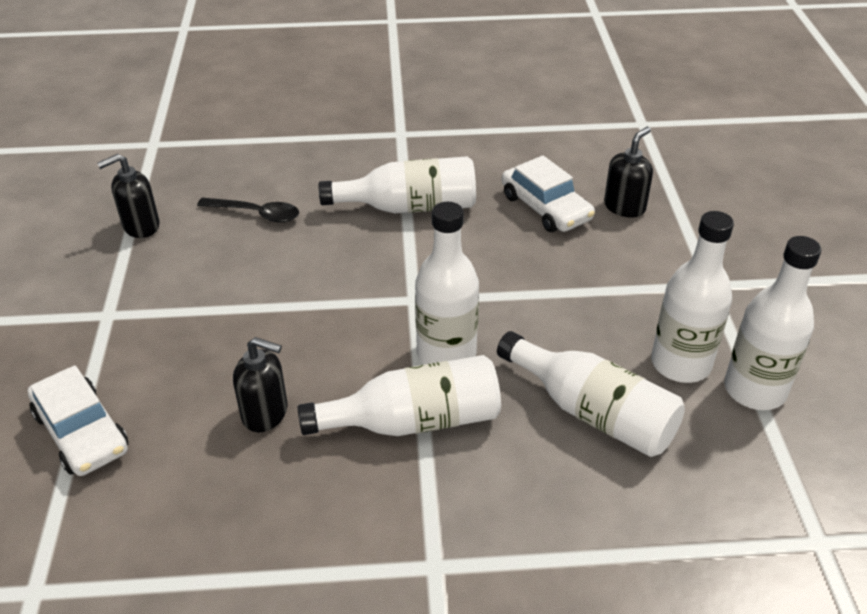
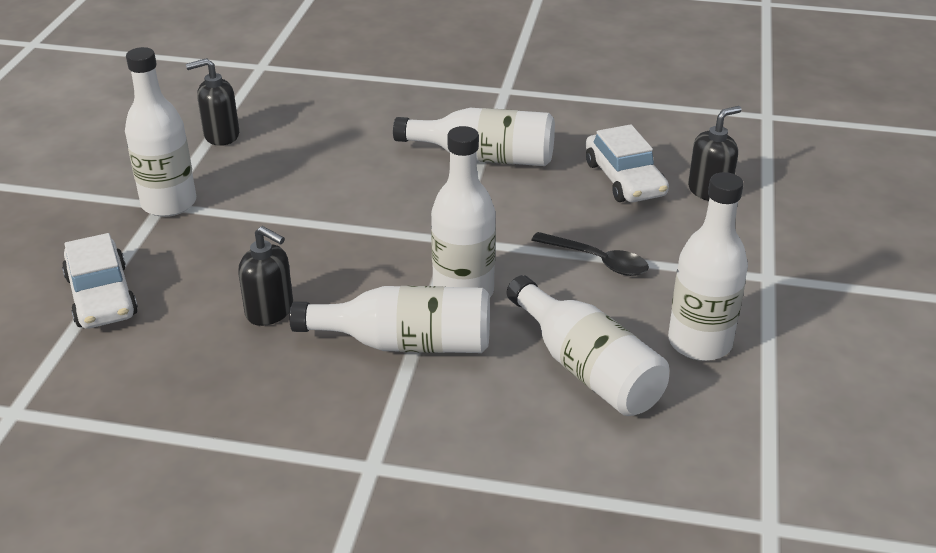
camera: 15 degrees right, 5 degrees down
black spoon [197,198,299,222] -> black spoon moved to [531,232,649,276]
white bottle [724,236,822,410] -> white bottle moved to [125,47,196,217]

